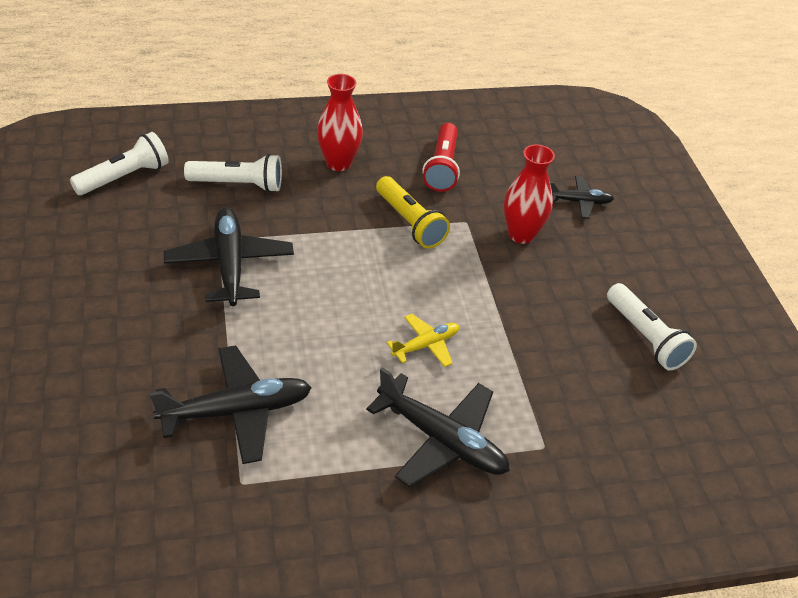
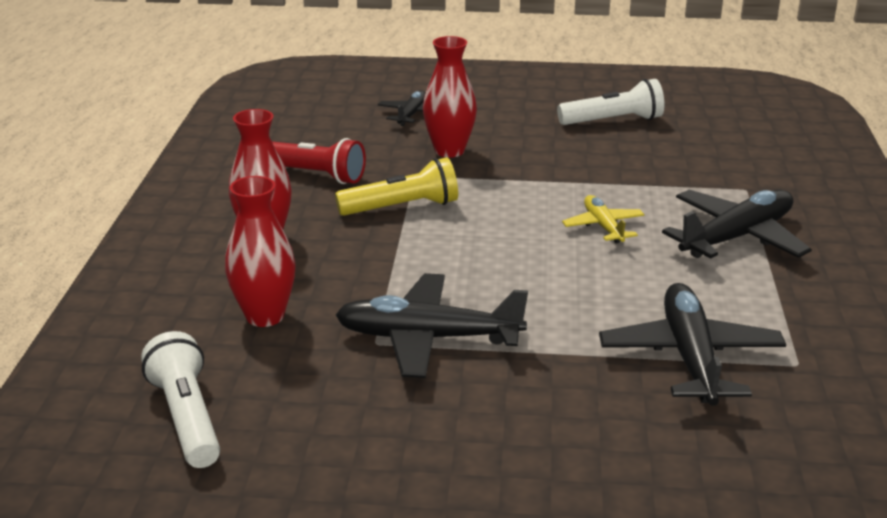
camera: 70 degrees left, 15 degrees down
white flashlight [184,154,282,193] -> red vase [225,176,296,327]

